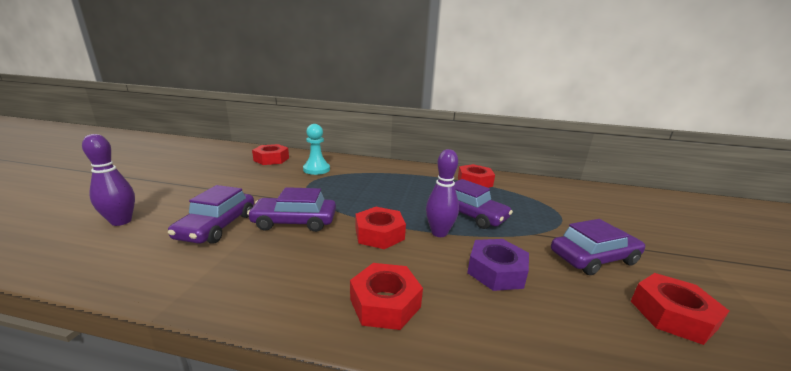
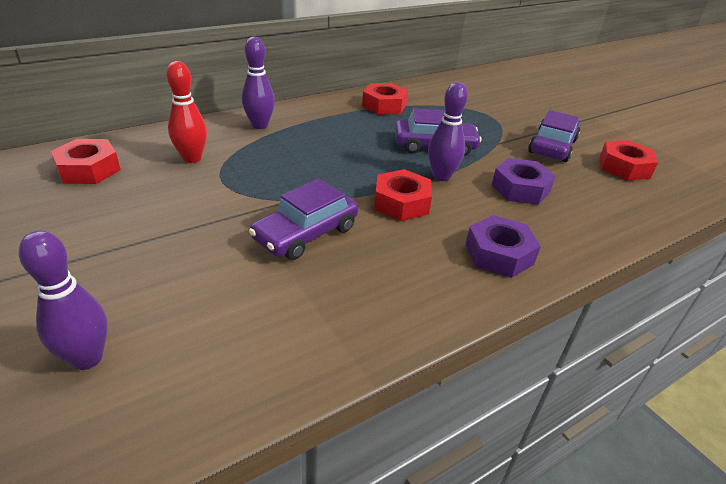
camera: 45 degrees left, 15 degrees up
purple car [168,185,254,244] -> none
turquoise pawn [303,124,330,175] -> red bowling pin [166,61,207,163]
red nut [350,263,423,330] -> purple nut [465,215,541,278]
none -> purple bowling pin [242,37,275,129]

